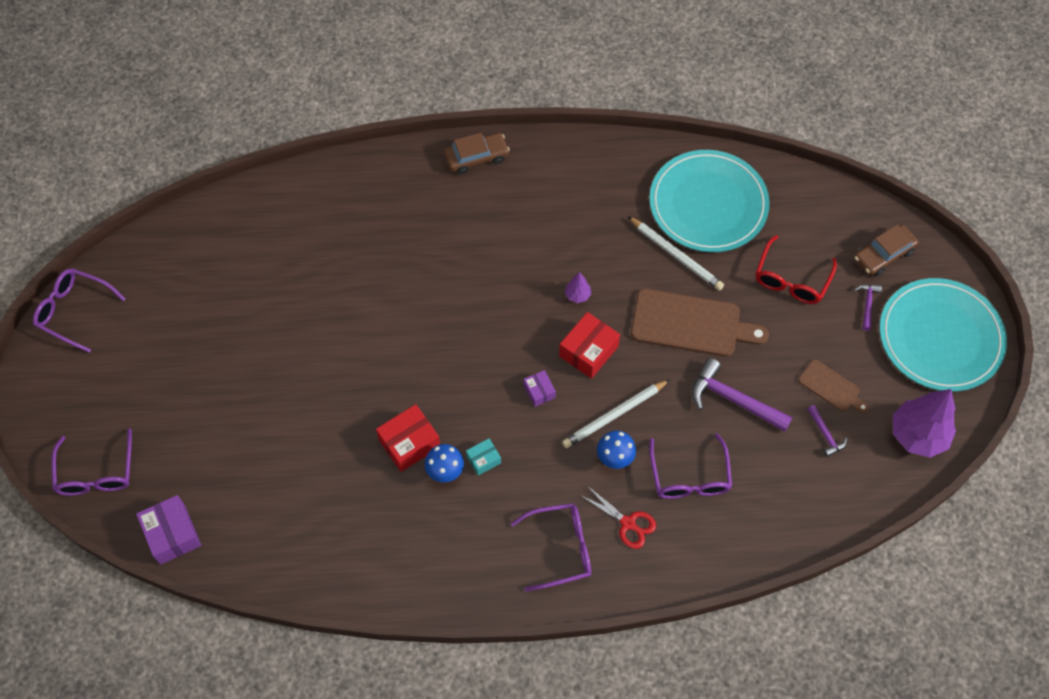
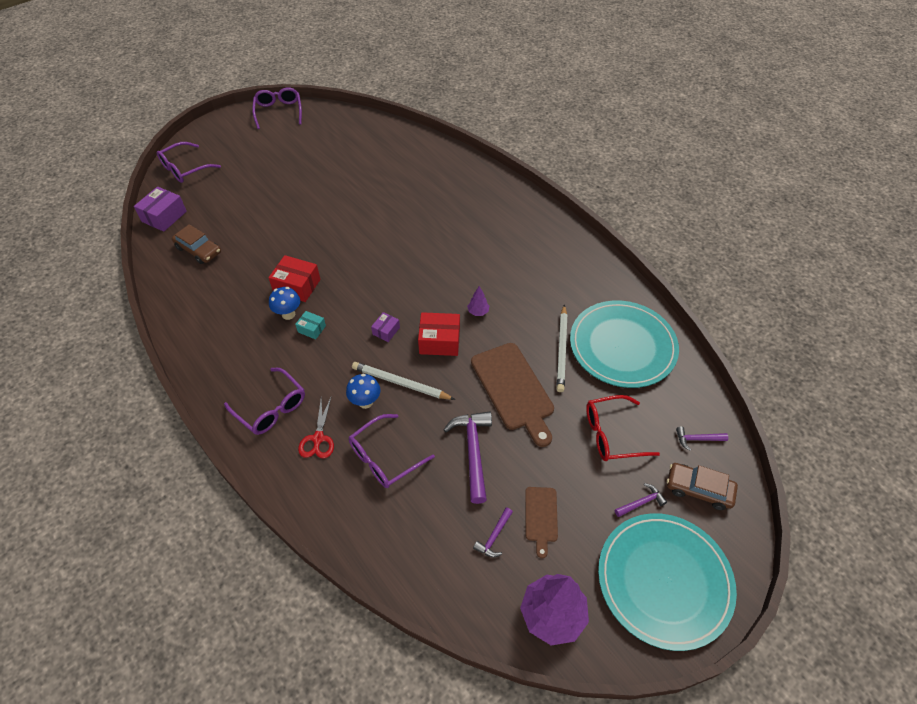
camera: 55 degrees right, 10 degrees down
brown car [444,133,510,174] -> brown car moved to [172,224,221,264]
none -> purple hammer [676,427,728,451]

